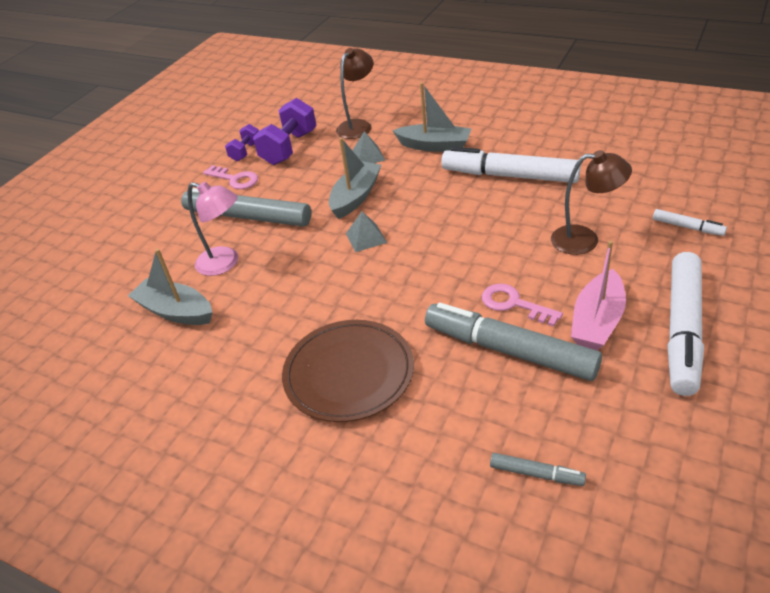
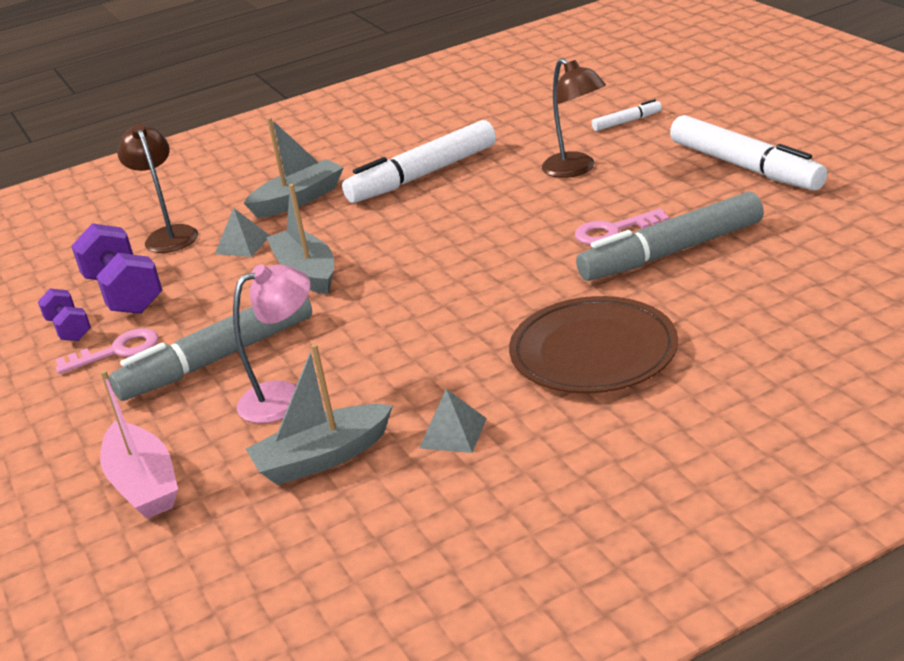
camera: 55 degrees left, 10 degrees down
grey pyramid [346,211,387,252] -> grey pyramid moved to [419,389,487,453]
grey marker [490,453,586,486] -> none
brown lamp [551,150,632,255] -> brown lamp turned 105 degrees clockwise [542,58,606,178]
pink boat [571,241,626,350] -> pink boat moved to [100,370,178,519]

